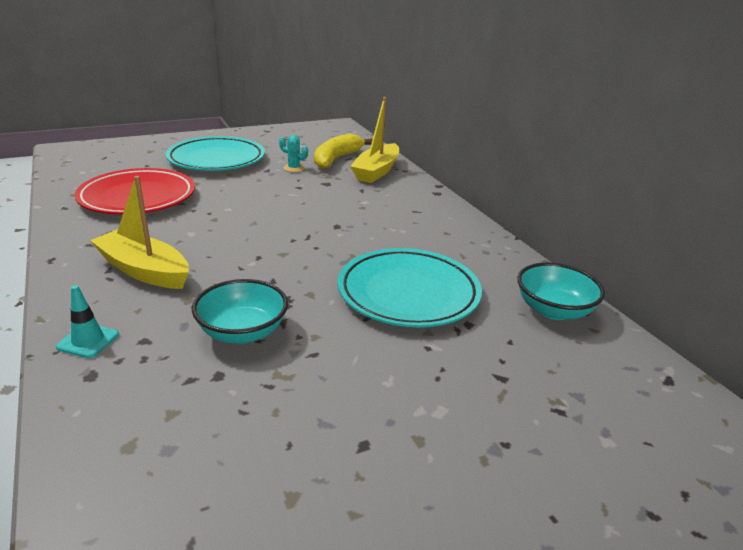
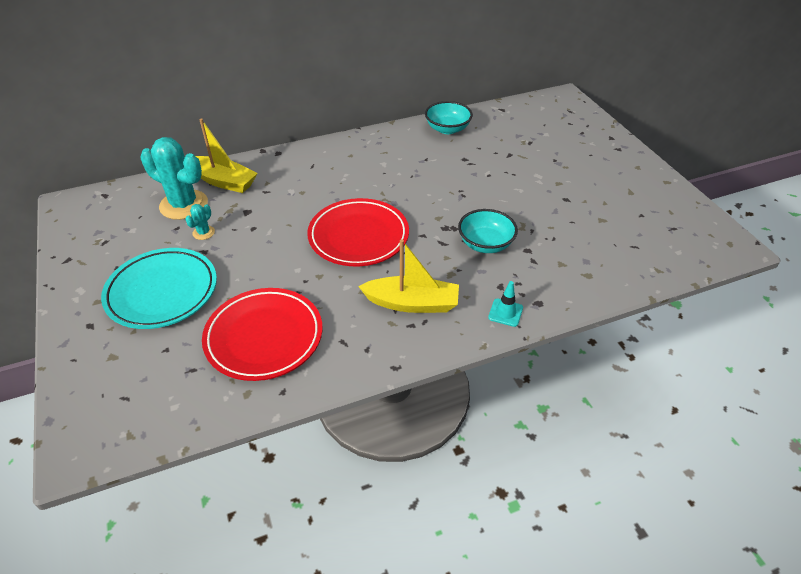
camera: 85 degrees left, 15 degrees up
yellow boat [90,176,189,289] -> yellow boat turned 120 degrees counterclockwise [358,239,459,313]
yellow banana [314,133,373,169] -> turquoise cactus [140,137,208,220]
turquoise plate [338,248,482,327] -> none
none -> red plate [307,198,409,266]

